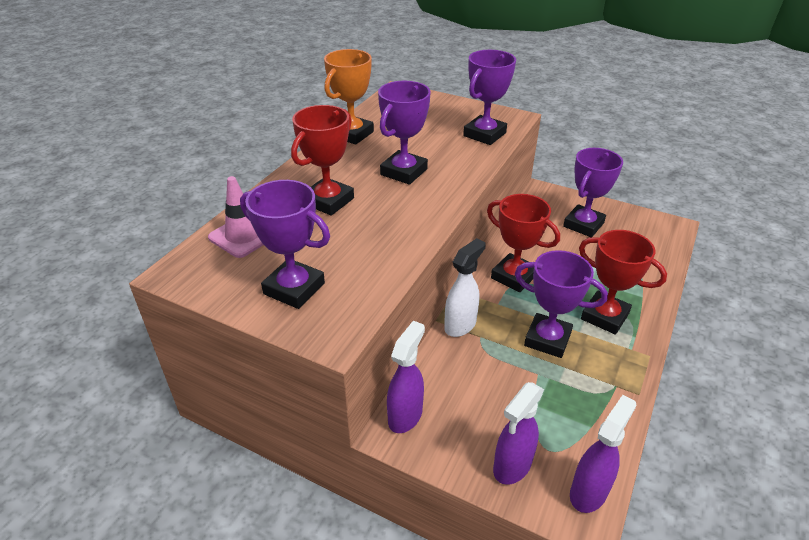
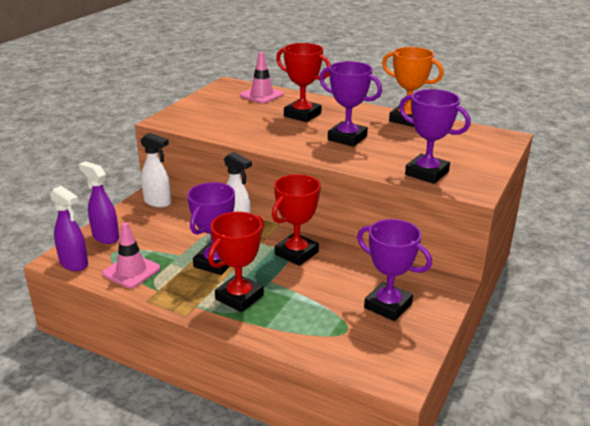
camera: 90 degrees right, 10 degrees down
purple trophy [240,180,330,309] -> none
purple spray bottle [387,321,425,433] -> white spray bottle [140,133,171,208]
none -> pink traffic cone [102,222,160,288]

